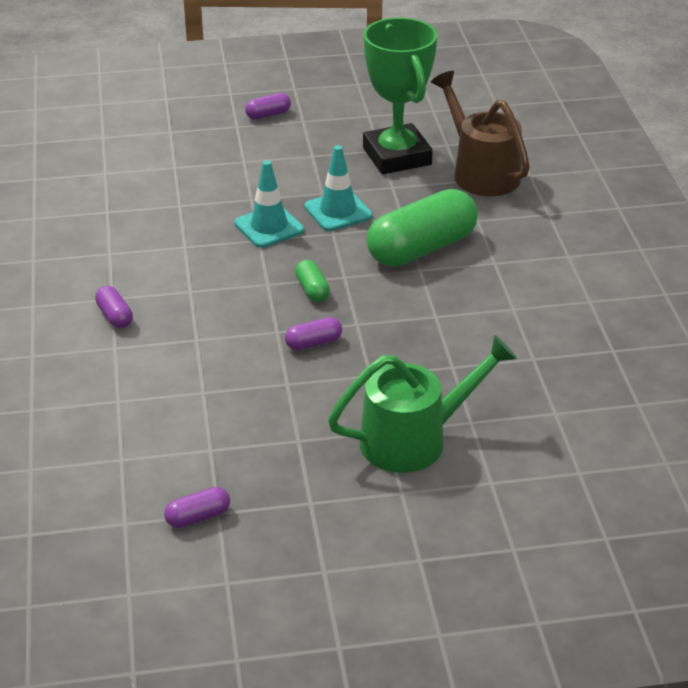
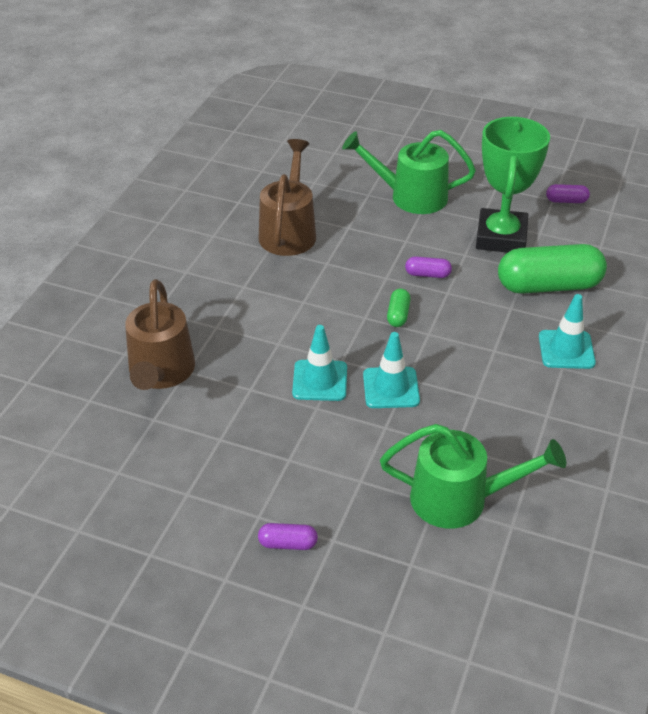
camera: 150 degrees left, 5 degrees up
purple capsule [95,286,133,328] -> turquoise traffic cone [539,294,596,369]
green trophy [363,18,437,174] -> green trophy moved to [476,117,550,253]
green capsule [367,189,478,267] -> green capsule moved to [498,244,607,294]
none -> brown watering can [259,139,316,256]
none -> green watering can [380,424,566,529]

